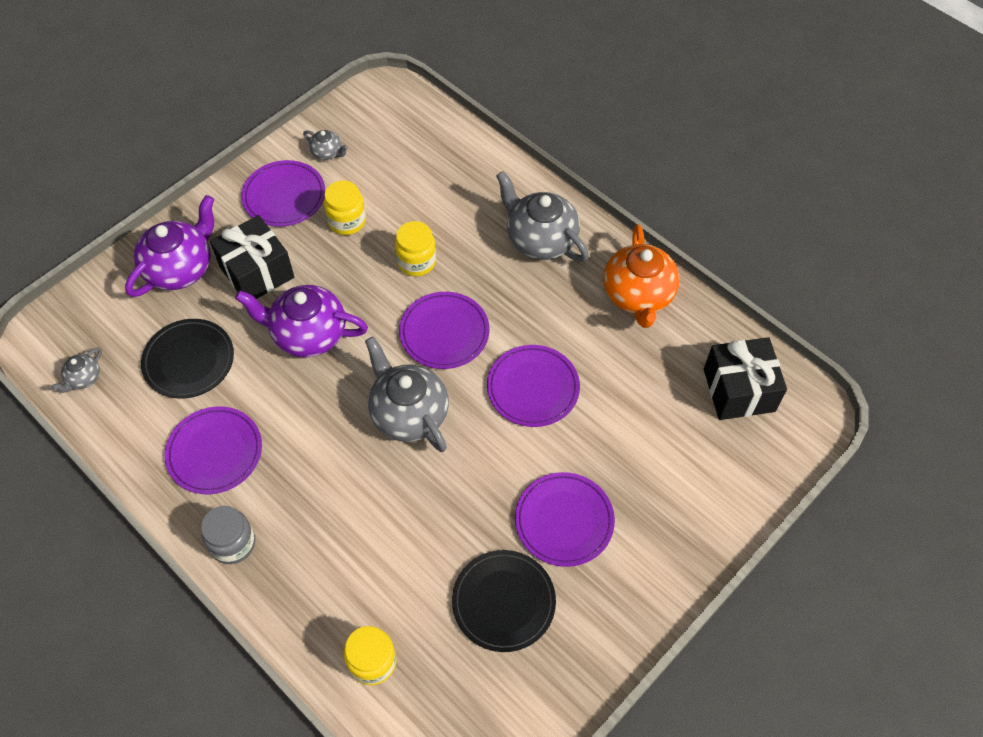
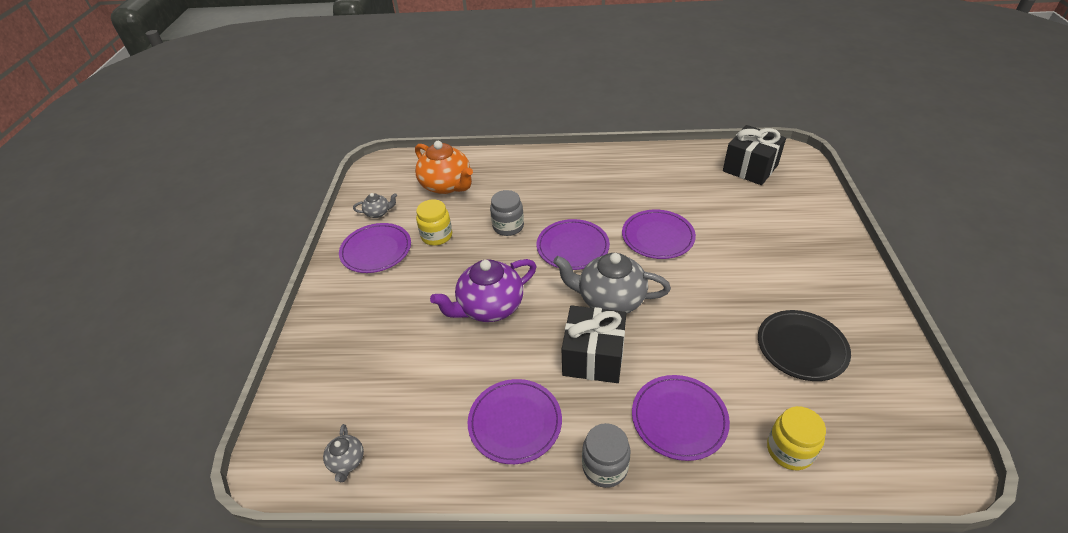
camera: 40 degrees left, 15 degrees down
purple teapot [125,195,214,297] -> none
black plate [141,319,234,398] -> none
black gift [210,215,294,299] -> black gift moved to [562,305,626,383]
yellow jar [395,221,436,276] -> grey jar [490,190,524,236]
grey teapot [496,171,589,262] -> none
purple plate [515,472,615,567] -> purple plate moved to [632,375,730,461]
orange teapot [604,224,679,328] -> orange teapot moved to [415,141,473,194]

